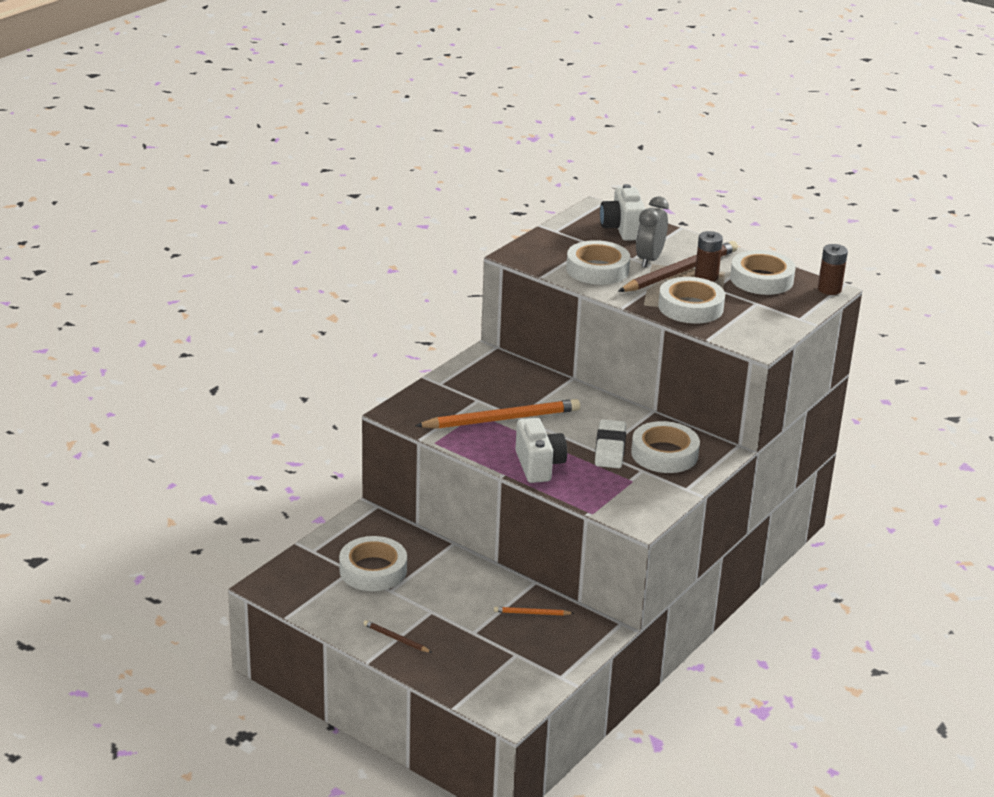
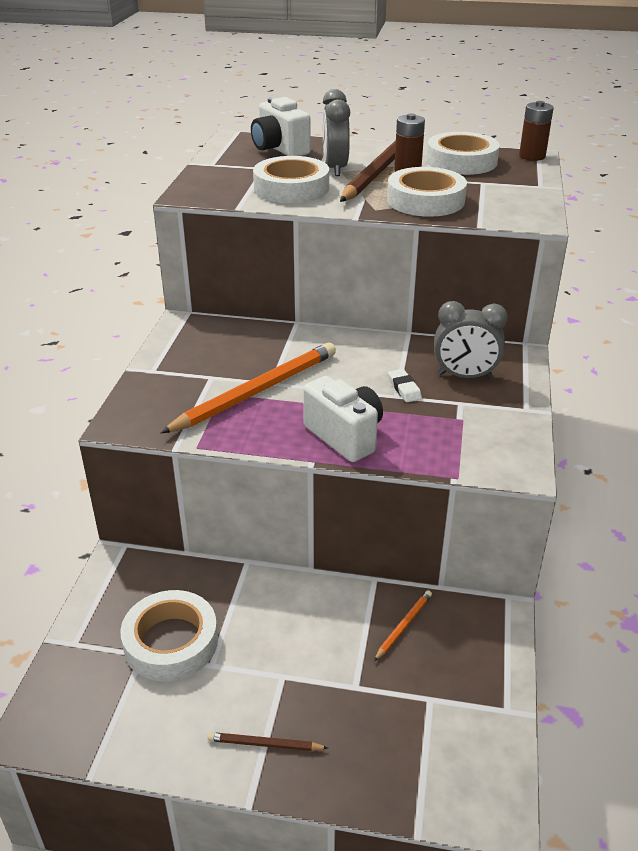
camera: 25 degrees left, 5 degrees up
orange pencil [494,607,574,615] -> orange pencil turned 150 degrees clockwise [374,590,432,661]
white eraser [595,419,626,468] -> white eraser [388,369,422,402], size x0.54
white tape [631,421,700,473] -> grey clock [434,301,508,379]

